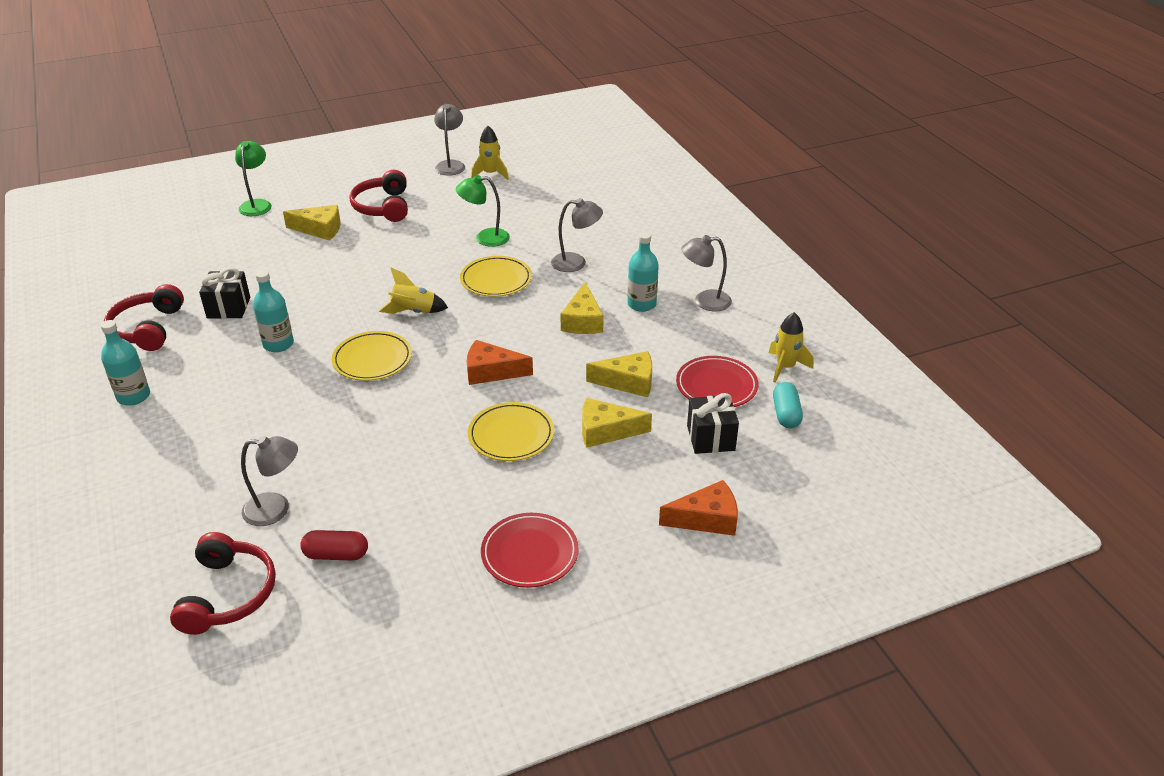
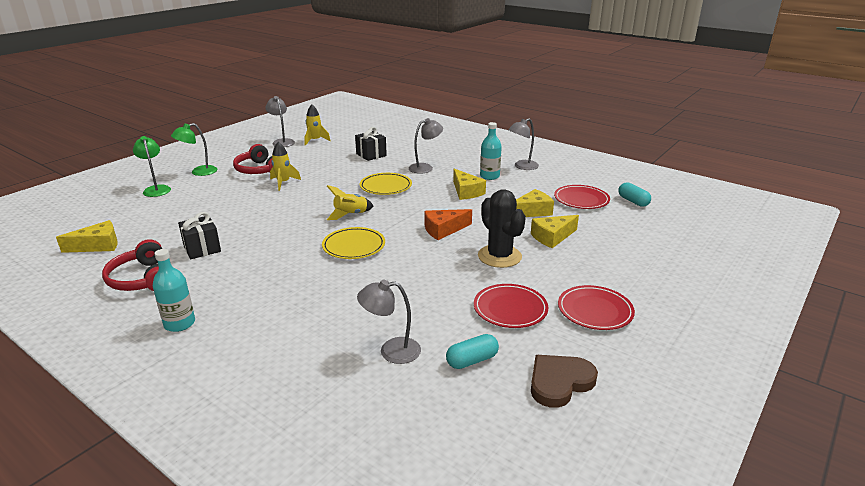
camera: 30 degrees left, 10 degrees down
red headphones [170,532,276,635] -> none
grey lamp [241,436,298,526] -> grey lamp turned 150 degrees counterclockwise [357,280,421,364]
turquoise bottle [253,270,294,352] -> none
yellow cheese [283,205,341,240] -> yellow cheese moved to [56,220,117,253]
red capsule [300,530,368,560] -> turquoise capsule [446,334,499,369]
green lamp [456,175,510,247] -> green lamp moved to [171,123,217,176]
yellow plate [468,402,554,461] -> black cactus [478,189,526,268]
orange cheese [659,480,738,536] -> none
black gift [687,393,739,454] -> black gift moved to [355,127,387,161]
yellow rocket [769,312,813,383] -> yellow rocket moved to [270,142,301,191]
none -> red plate [474,284,549,328]
none -> brown heart [531,355,598,408]

